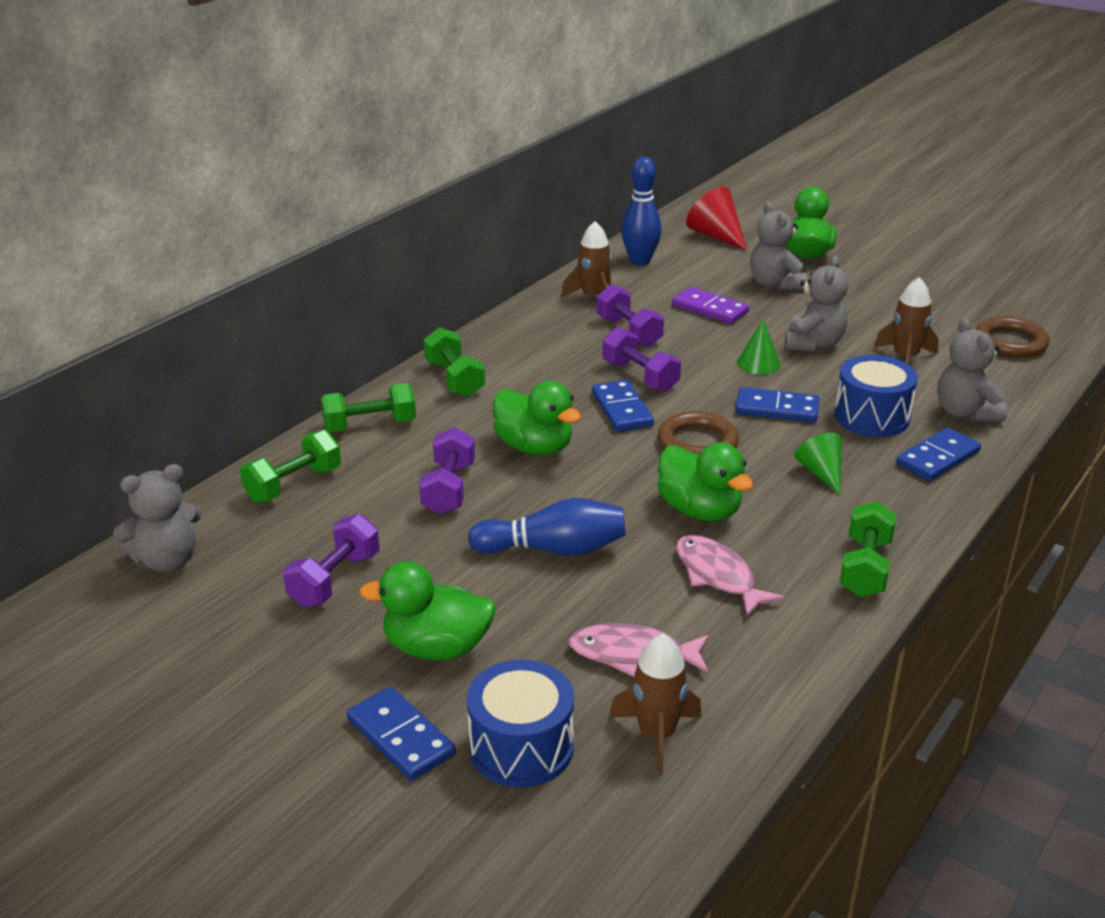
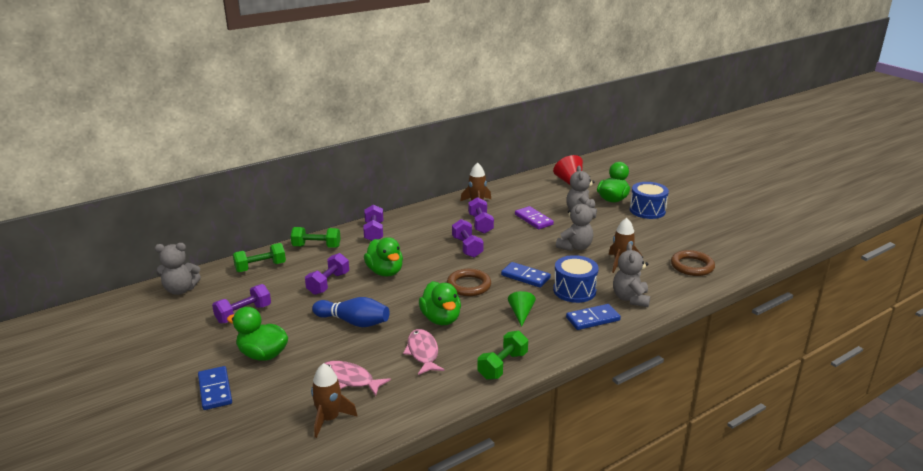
camera: 20 degrees right, 5 degrees down
green dumbbell [424,327,485,397] -> purple dumbbell [363,204,383,241]
blue drum [467,660,574,788] -> blue drum moved to [630,182,669,219]
blue domino [592,380,654,432] -> none
blue bowling pin [621,157,662,266] -> none
green cone [737,320,781,374] -> none

